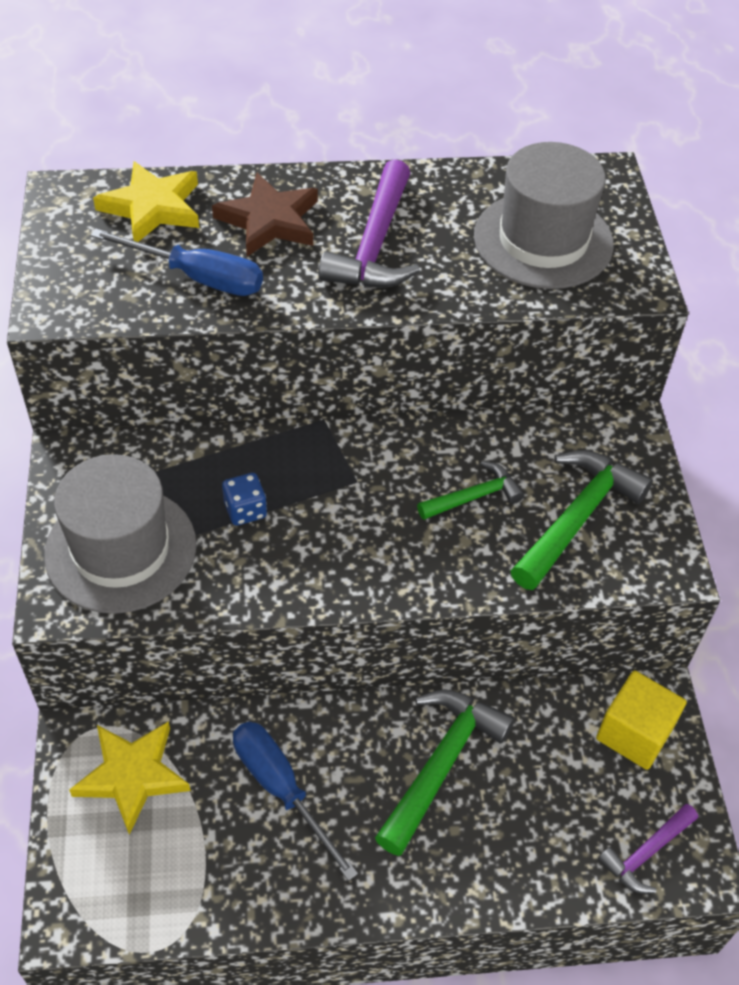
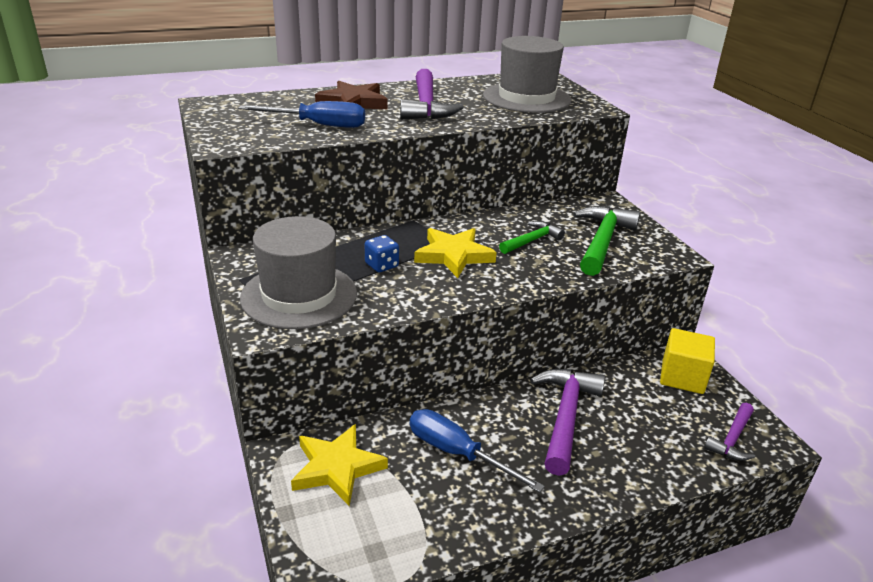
camera: 15 degrees left, 20 degrees down
yellow star [93,161,199,242] -> yellow star moved to [414,228,497,278]
green hammer [375,689,515,856] -> purple hammer [530,369,605,476]

